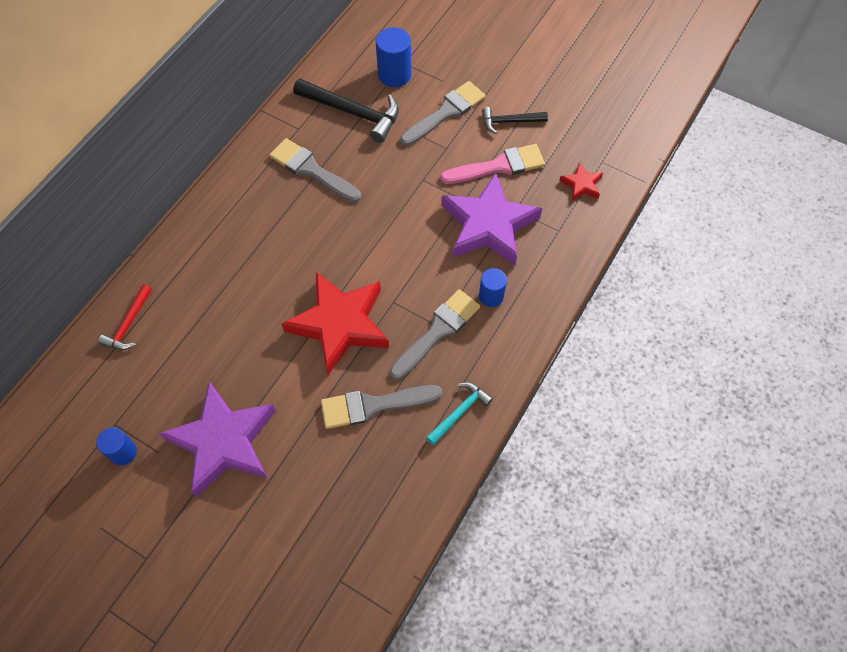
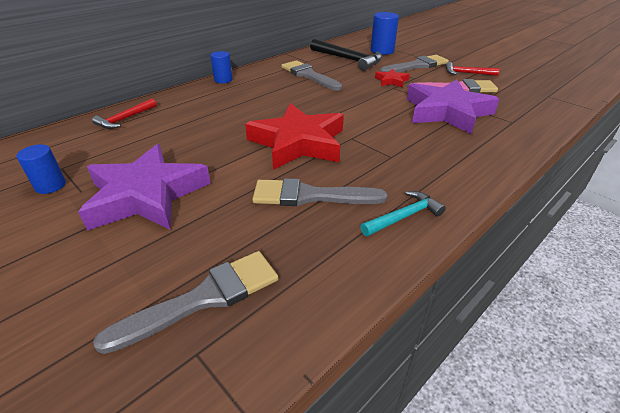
camera: 15 degrees right, 25 degrees down
grey brush [390,289,480,380] -> grey brush moved to [93,251,278,354]
blue cylinder [479,268,507,307] -> blue cylinder moved to [210,51,233,83]
black hammer [482,107,548,134] -> red hammer [445,62,500,76]
red star [559,162,603,201] -> red star moved to [375,69,410,87]

